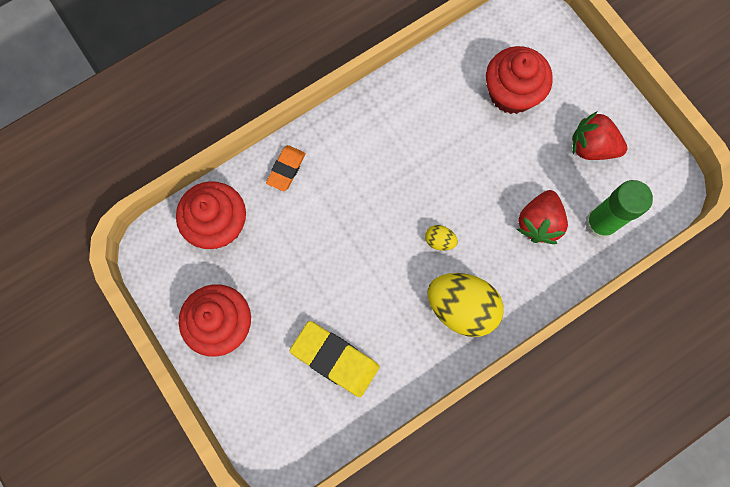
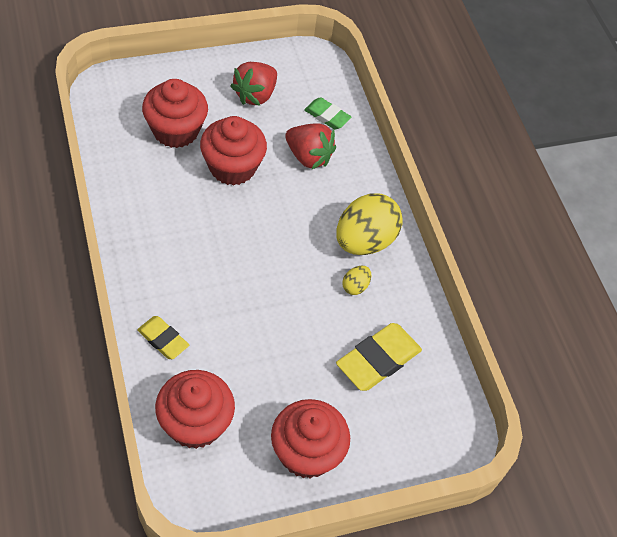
camera: 80 degrees left, 20 degrees down
orange eraser [266,145,306,191] -> yellow eraser [137,316,189,359]
yellow egg [425,225,458,251] -> yellow egg moved to [342,266,371,295]
green glue stick [585,180,653,239] -> green eraser [304,97,351,130]
none -> red cupcake [200,116,267,186]

